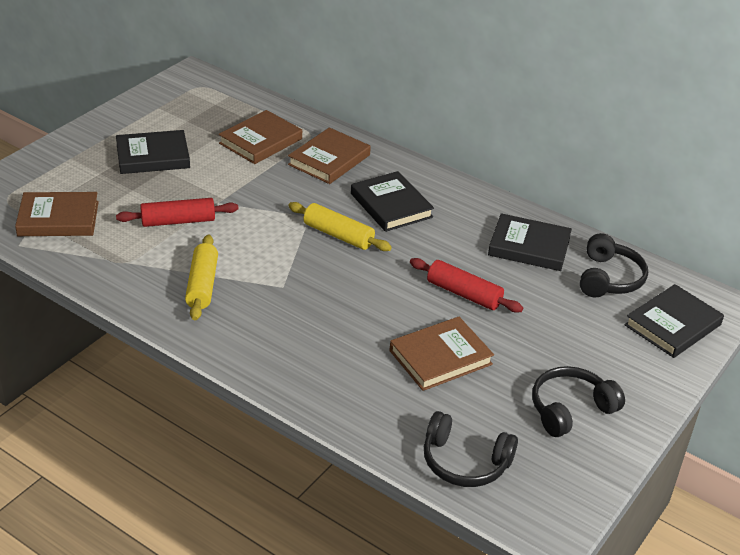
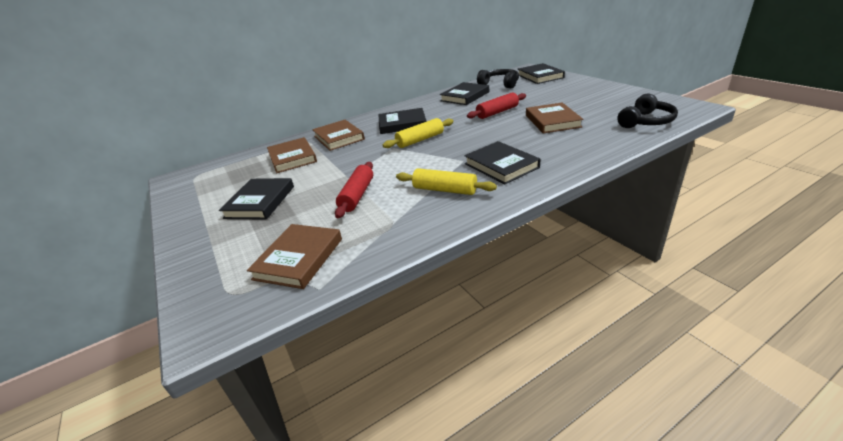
camera: 60 degrees left, 5 degrees down
black headphones [532,366,625,437] -> none
none -> black book [464,141,540,184]

